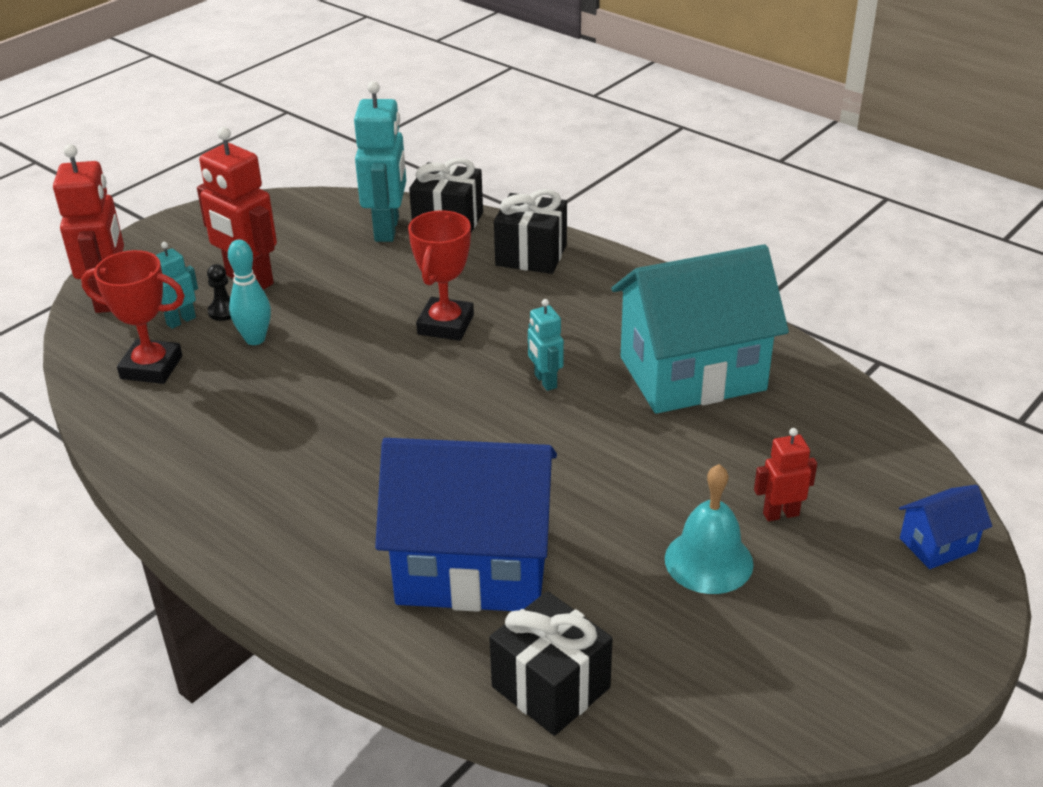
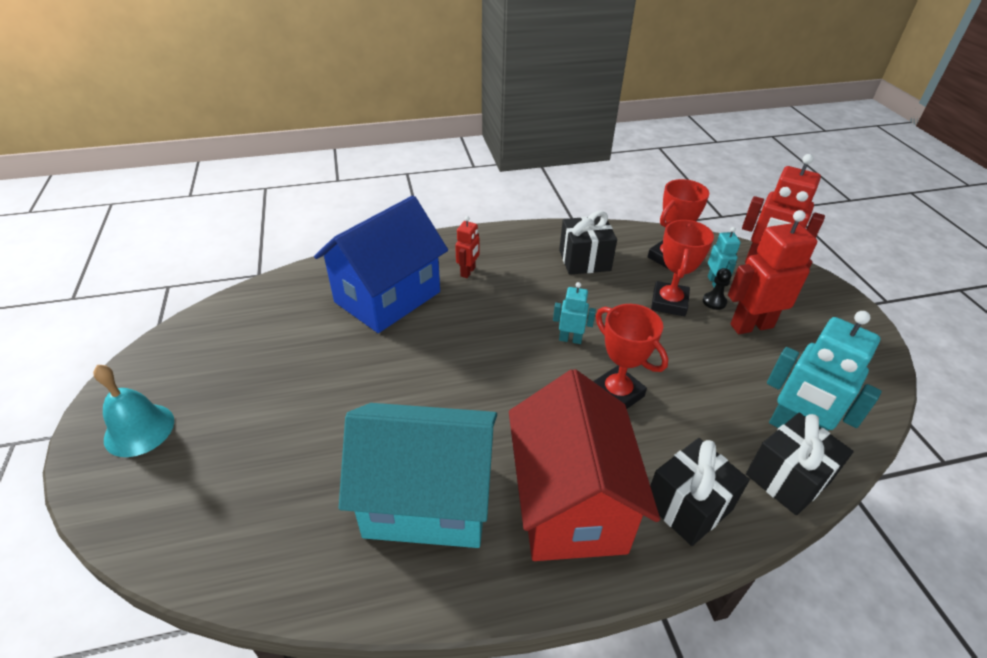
camera: 125 degrees right, 5 degrees up
turquoise bowling pin [228,240,271,345] -> red trophy [651,220,714,316]
black gift [489,591,612,736] -> black gift moved to [559,211,617,275]
turquoise robot [528,299,564,391] -> turquoise robot moved to [553,282,596,344]
turquoise house [612,244,789,414] -> turquoise house turned 75 degrees clockwise [339,403,497,548]
turquoise bell [665,464,753,594] -> turquoise bell moved to [93,365,174,457]
red robot [754,428,817,521] -> red robot moved to [455,216,480,278]
blue house [899,485,992,569] -> none
none -> red house [509,369,660,561]

